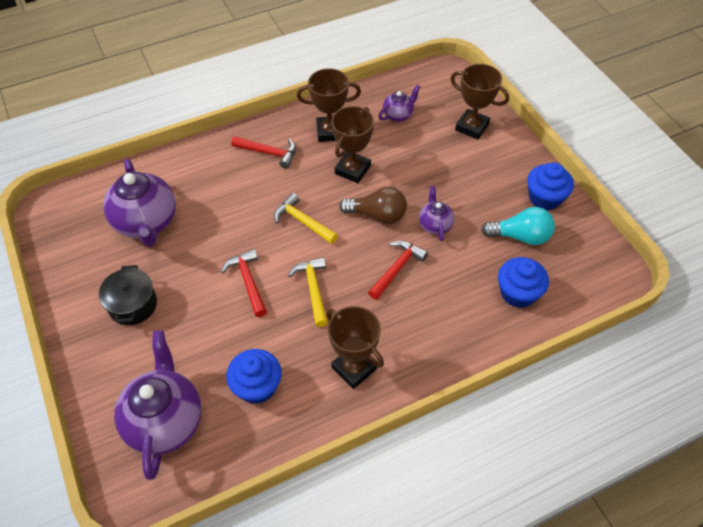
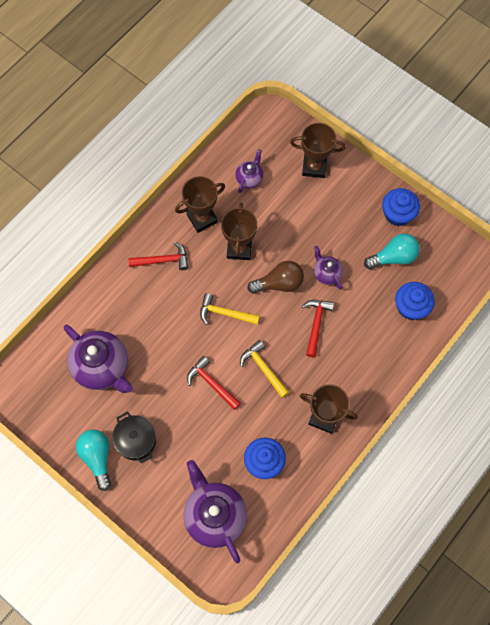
camera: 25 degrees left, 15 degrees up
none -> turquoise light bulb [76,430,111,491]

